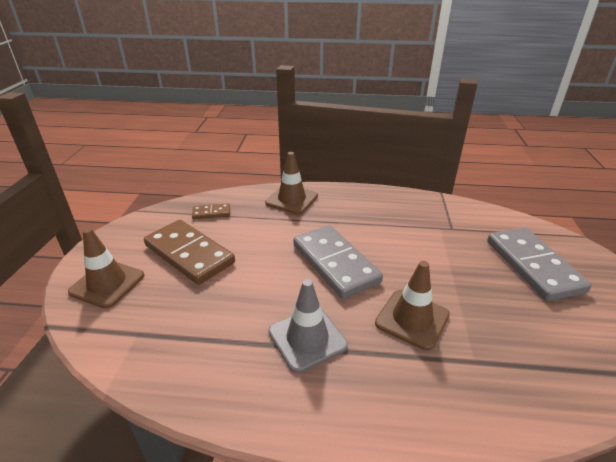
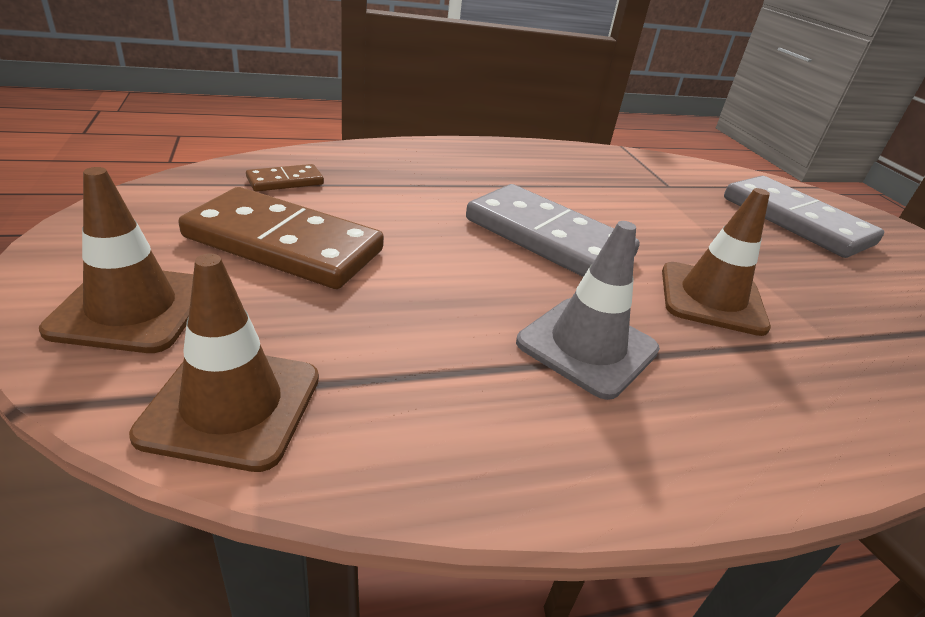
camera: 25 degrees left, 0 degrees up
brown traffic cone [265,152,318,214] -> brown traffic cone moved to [129,254,319,472]

